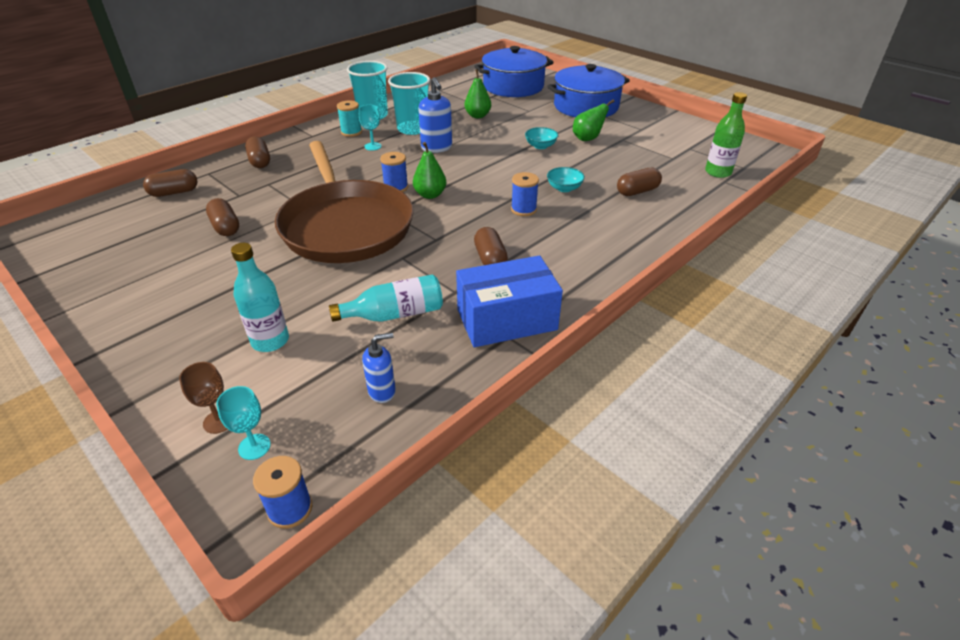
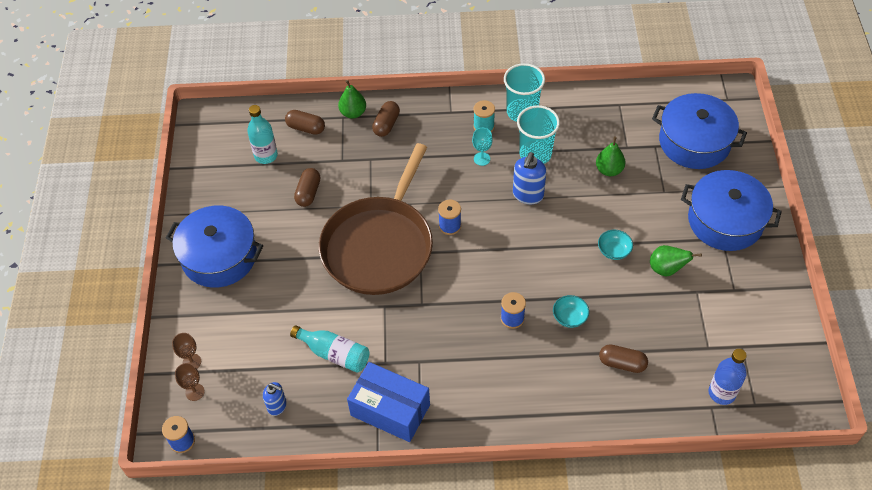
camera: 45 degrees right, 15 degrees up
turquoise goblet [216,386,271,460] -> brown goblet [175,363,205,401]
turquoise bottle [231,243,289,352] -> turquoise bottle moved to [247,105,278,164]
green pear [413,142,446,199] -> green pear moved to [338,80,366,119]
brown capsule [474,227,508,265] -> none
green bottle [705,92,747,178] -> blue bottle [708,349,747,405]
none -> blue pot [166,206,263,288]

